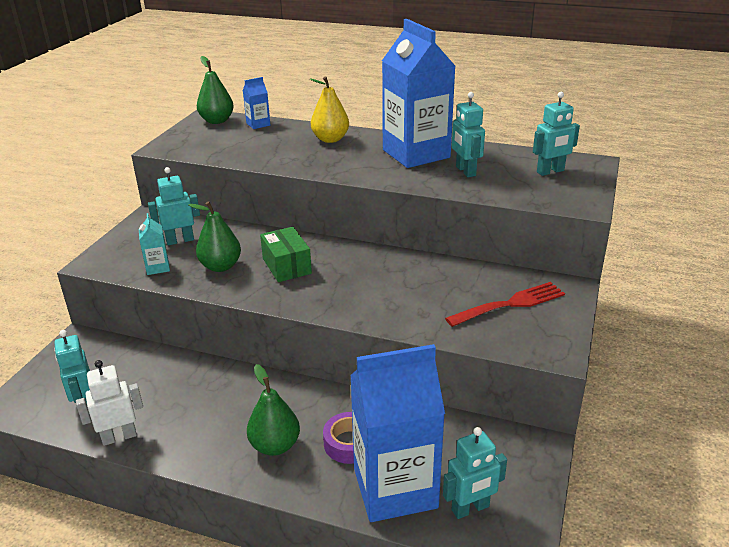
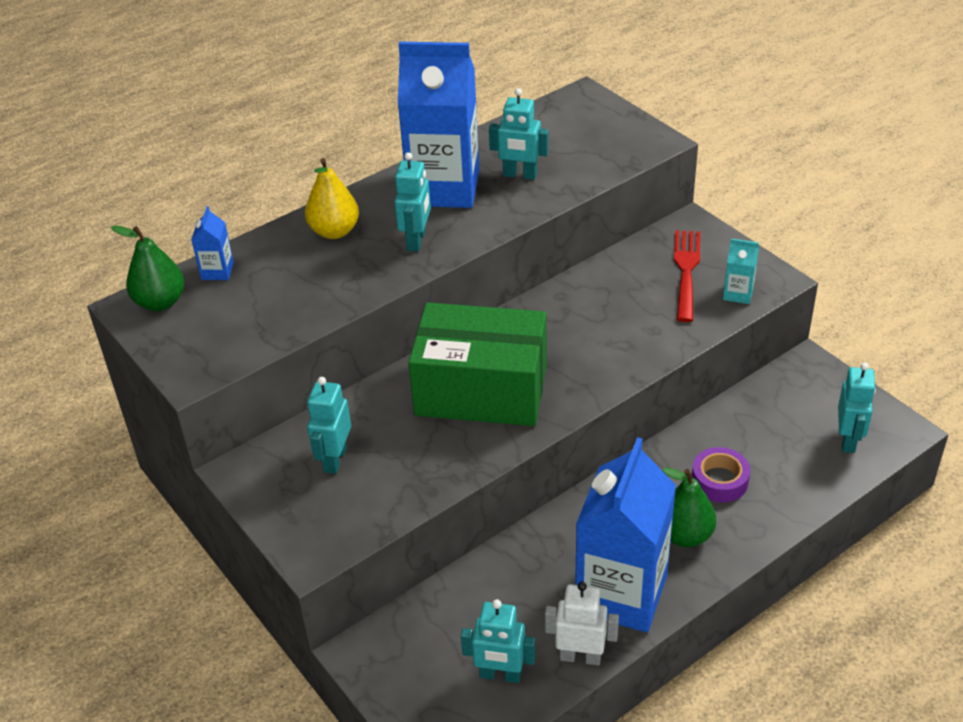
camera: 55 degrees left, 10 degrees up
white robot [76,360,143,446] -> white robot turned 90 degrees clockwise [545,582,619,666]
turquoise carton [139,213,170,275] -> turquoise carton moved to [723,239,759,304]
green pear [189,201,241,272] -> none
green box [260,227,312,282] -> green box [408,302,547,426], size x1.96
blue carton [350,344,445,522] -> blue carton moved to [575,437,676,632]
turquoise robot [533,92,580,176] -> turquoise robot moved to [394,152,431,251]

